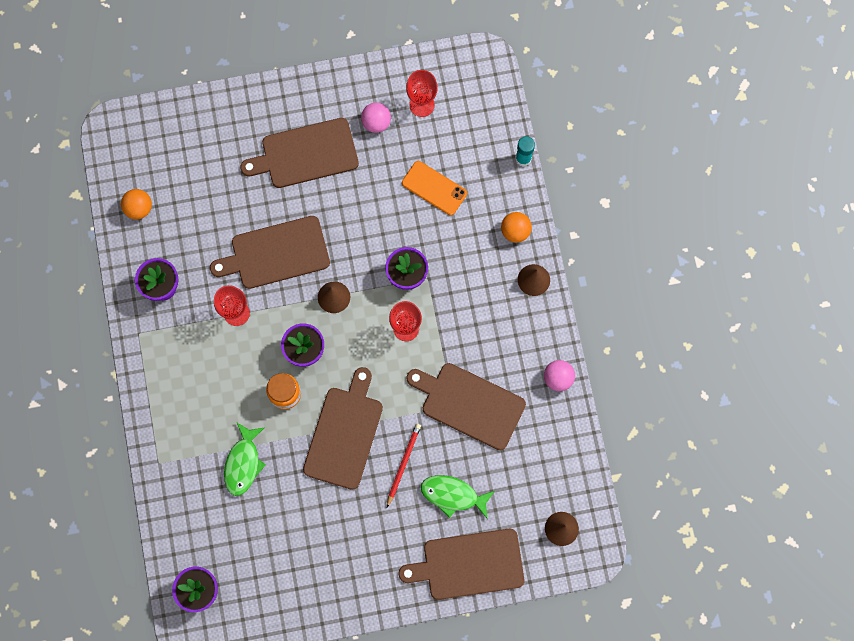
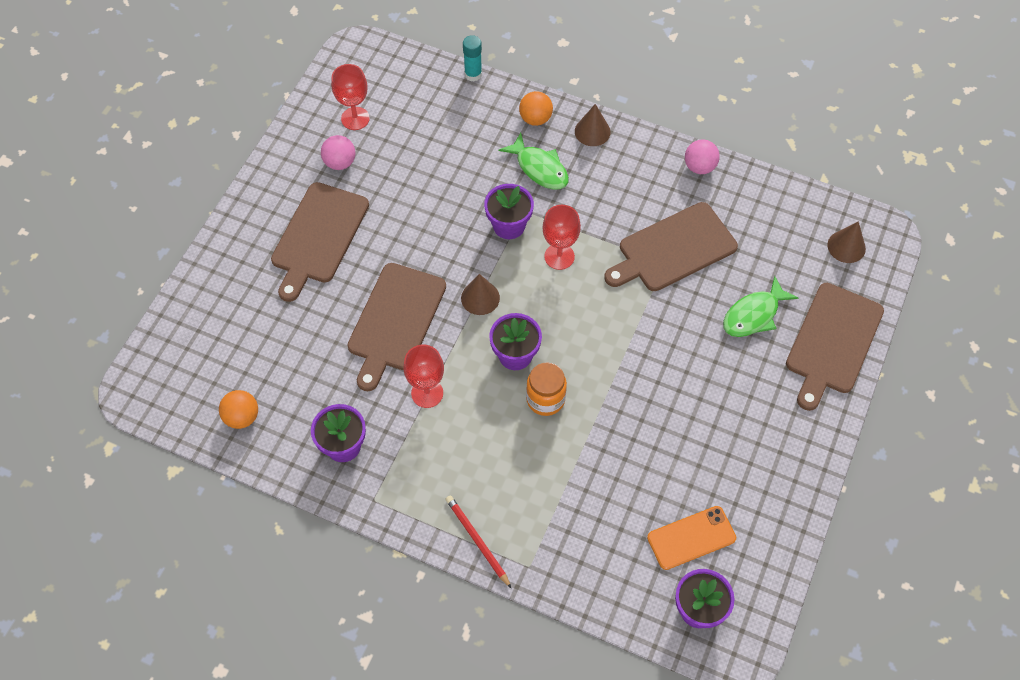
camera: 55 degrees left, 15 degrees down
green fish [224,423,266,496] -> green fish moved to [499,133,569,190]
brown cutting board [303,367,383,490] -> none
red pencil [387,424,421,507] -> red pencil moved to [446,495,512,589]
orange phone [402,161,467,215] -> orange phone moved to [647,506,736,570]

